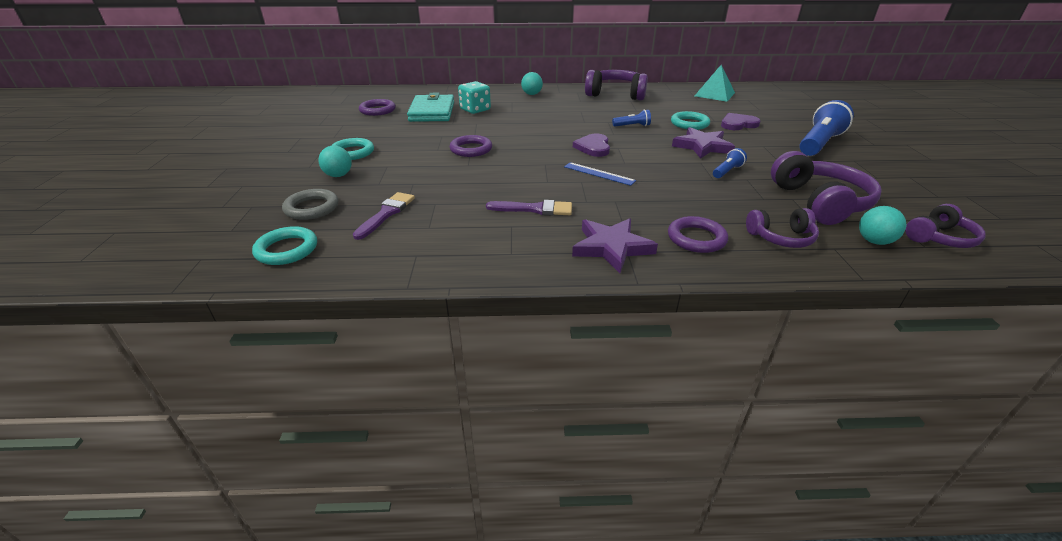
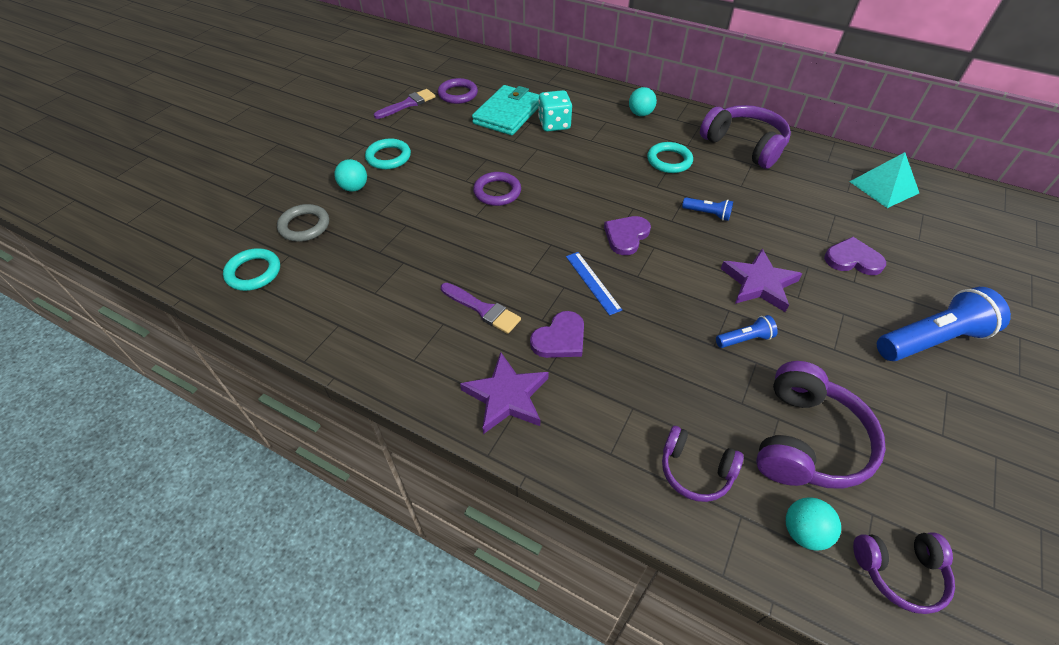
camera: 30 degrees right, 15 degrees up
purple brush [353,192,415,240] -> purple brush moved to [374,89,436,119]
purple ring [668,216,728,253] -> none
turquoise ring [671,111,710,130] -> turquoise ring moved to [647,142,693,173]
none -> purple heart [530,311,584,358]

